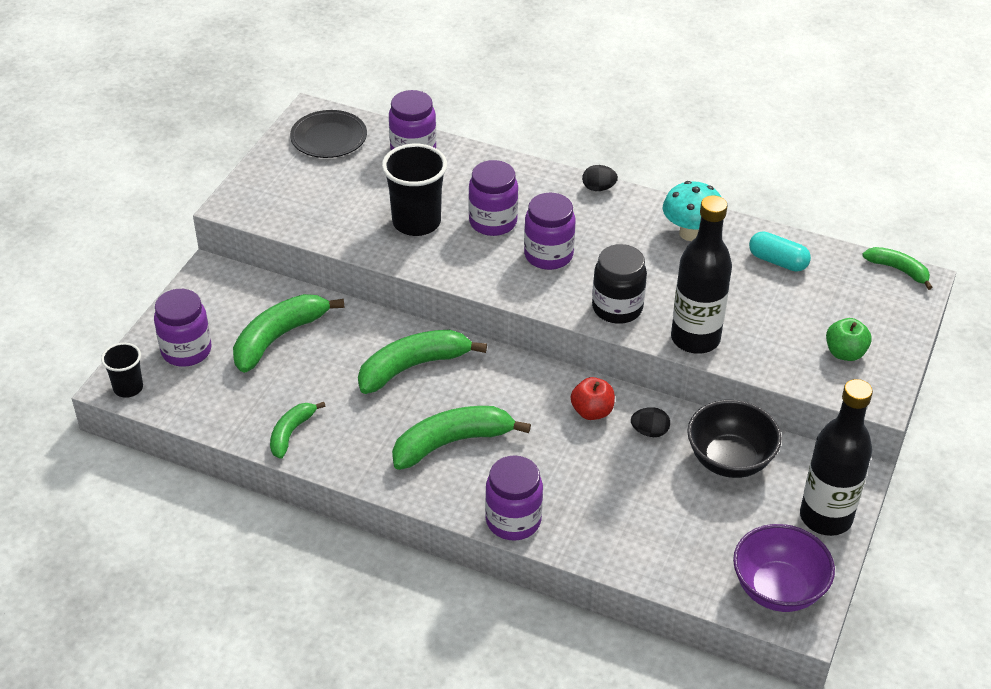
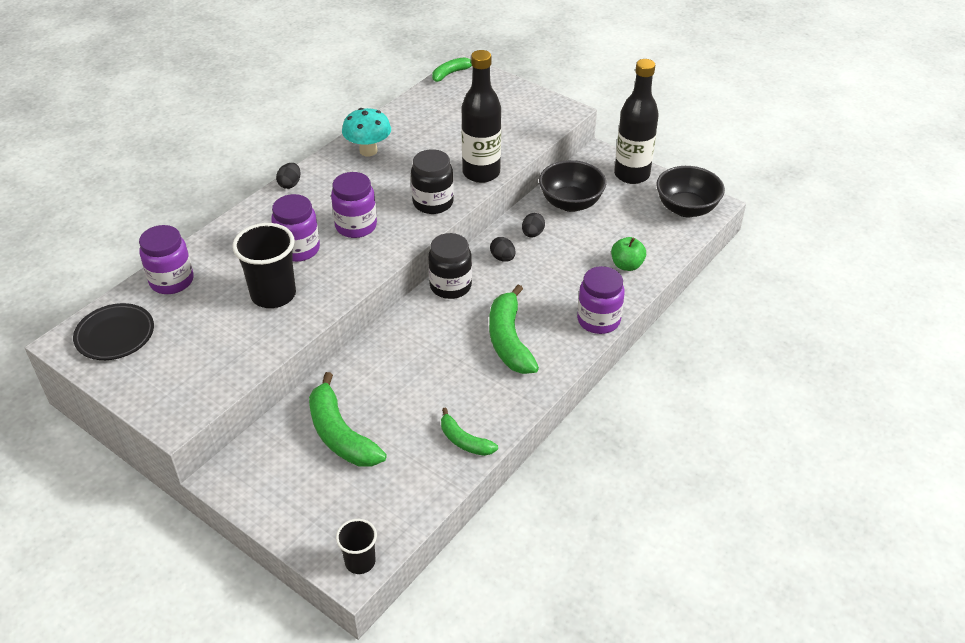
camera: 75 degrees left, 0 degrees up
purple jar [154,289,212,367] -> none
green banana [358,330,487,394] -> none
red apple [571,377,615,420] -> black egg [490,237,516,262]
purple bowl [733,524,835,612] -> black bowl [656,166,725,217]
turquoise capsule [749,231,811,272] -> none
green apple [826,318,872,361] -> green apple moved to [611,237,646,271]
none -> black jar [428,233,472,299]

